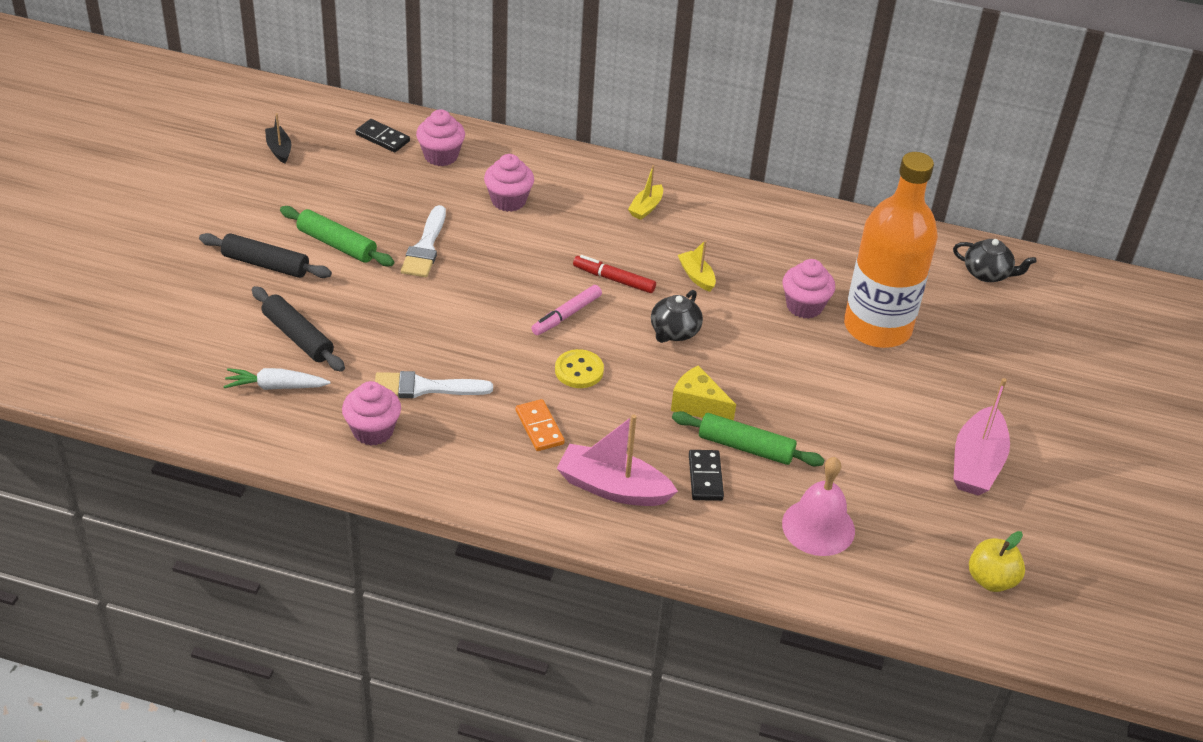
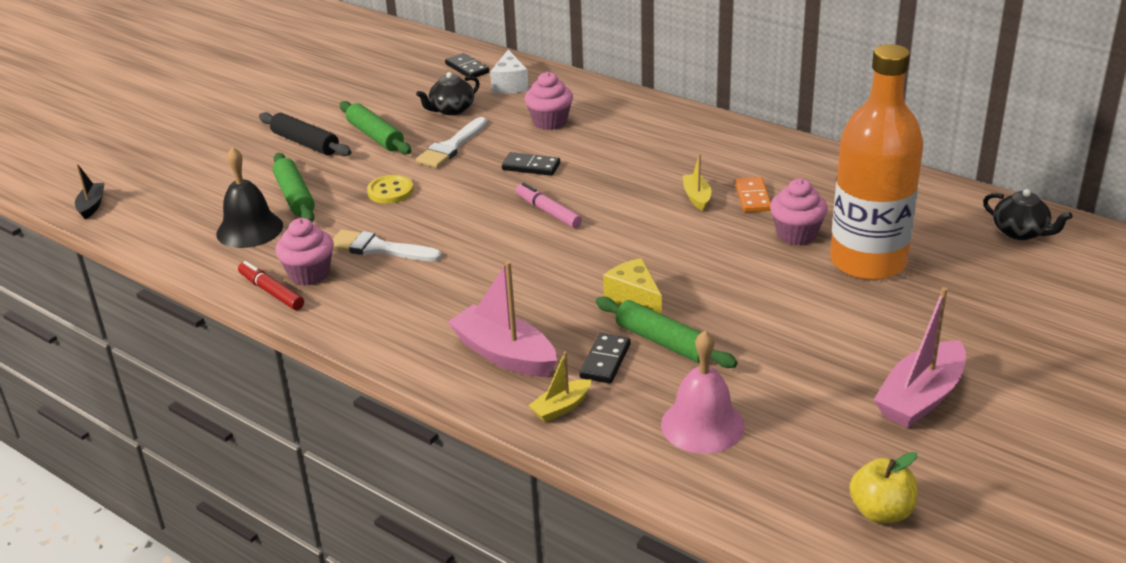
camera: 25 degrees right, 10 degrees down
white carrot [223,368,331,390] -> black bell [217,147,283,248]
black rolling pin [252,286,345,372] -> green rolling pin [273,153,315,222]
black boat [265,113,291,163] -> black boat moved to [75,164,105,219]
pink cupcake [416,109,465,166] -> white cheese [490,50,529,94]
orange domino [516,399,565,451] -> orange domino moved to [735,177,771,212]
pink marker [531,285,602,335] -> pink marker turned 75 degrees clockwise [516,183,582,228]
yellow button [555,349,604,388] -> yellow button moved to [367,175,414,204]
red marker [573,255,656,293] -> red marker moved to [238,261,304,310]
yellow boat [628,165,663,220] -> yellow boat moved to [528,351,591,422]
black teapot [651,290,703,343] -> black teapot moved to [416,72,480,115]
none -> black domino [502,152,560,176]

